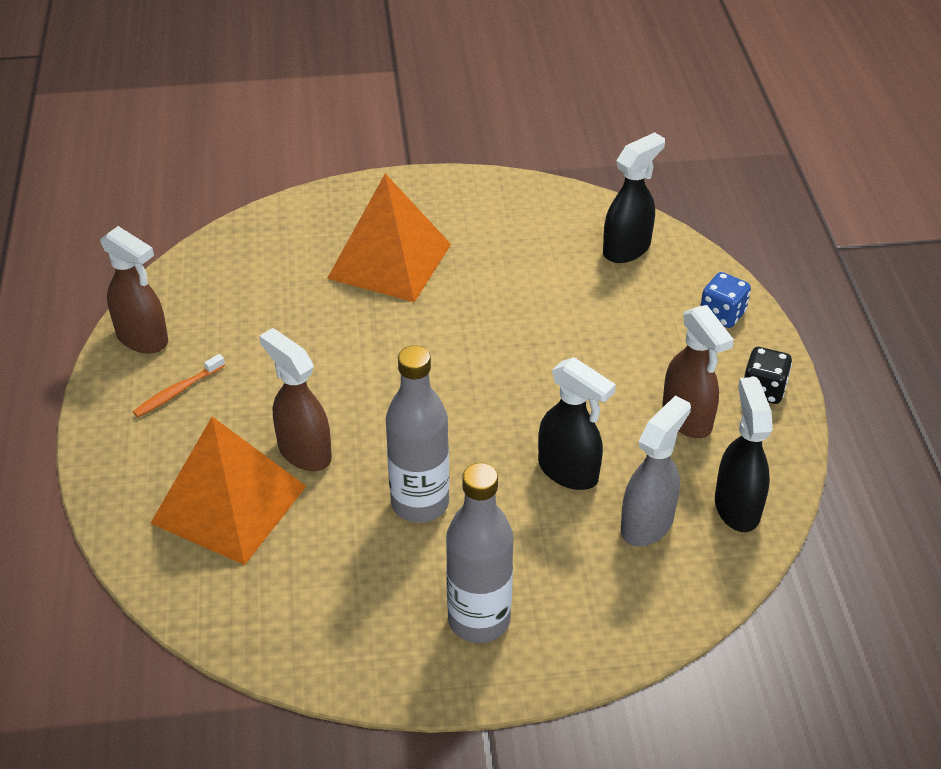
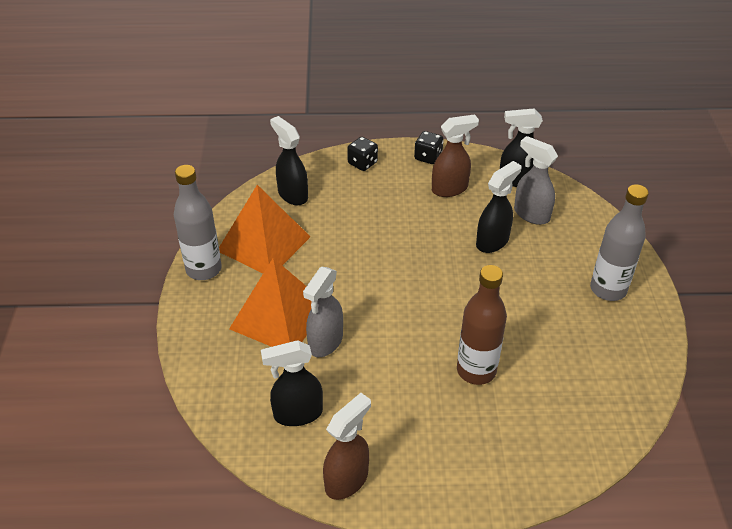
camera: 85 degrees left, 0 degrees up
orange toothbrush [133,354,225,417] -> none
orange pyramid [150,417,306,565] -> orange pyramid moved to [219,185,310,273]
brown spray bottle [259,328,332,471] -> brown bottle [457,265,507,385]
grey bottle [386,345,449,523] -> grey bottle moved to [174,165,222,280]
blue dice [701,272,751,328] -> black dice [347,137,378,171]
none -> black spray bottle [261,340,323,426]
none -> grey spray bottle [303,267,343,357]

